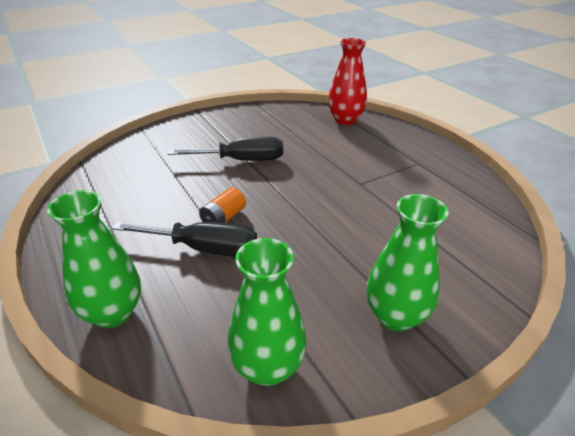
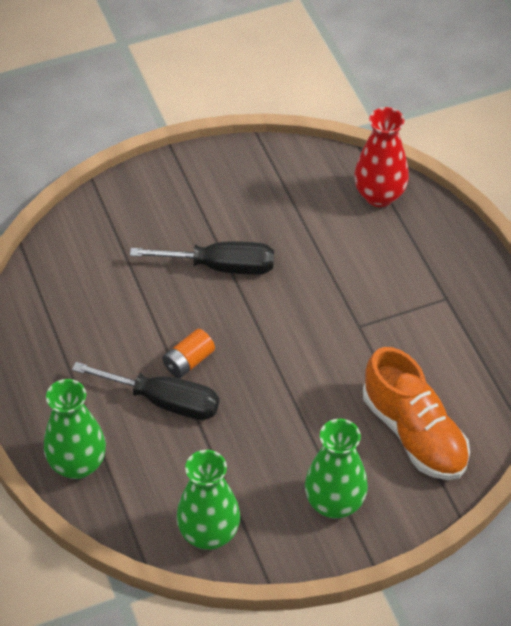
camera: 10 degrees right, 15 degrees up
none -> orange shoe [363,347,470,480]

